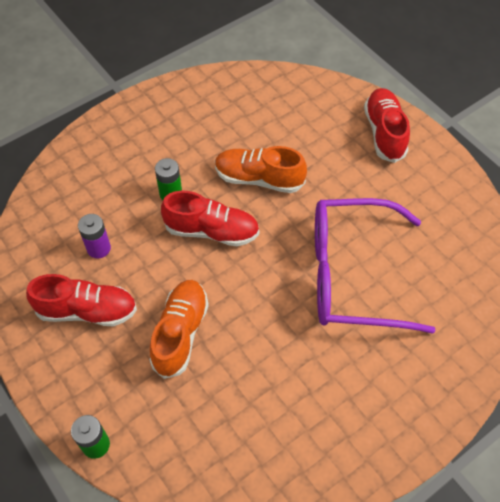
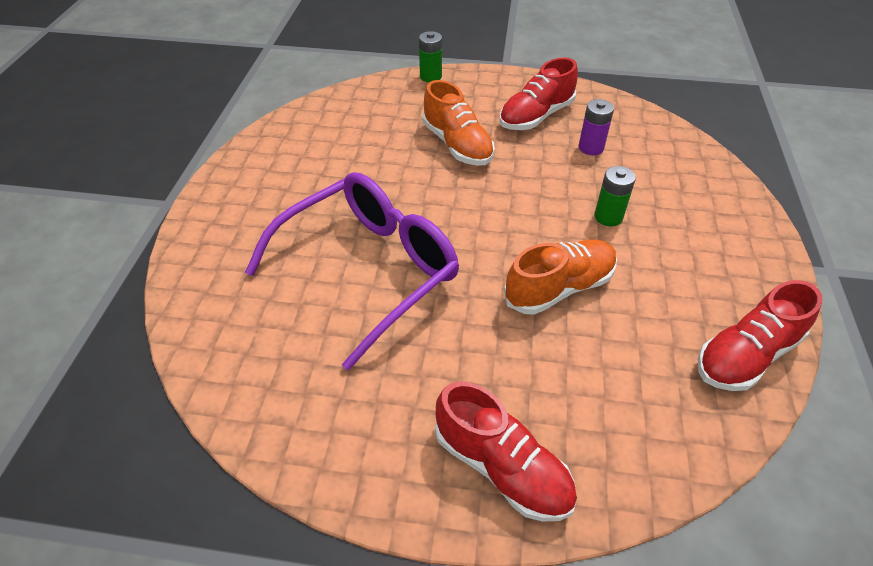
camera: 135 degrees right, 10 degrees down
red shoe [161,191,259,246] -> red shoe moved to [698,280,822,391]

